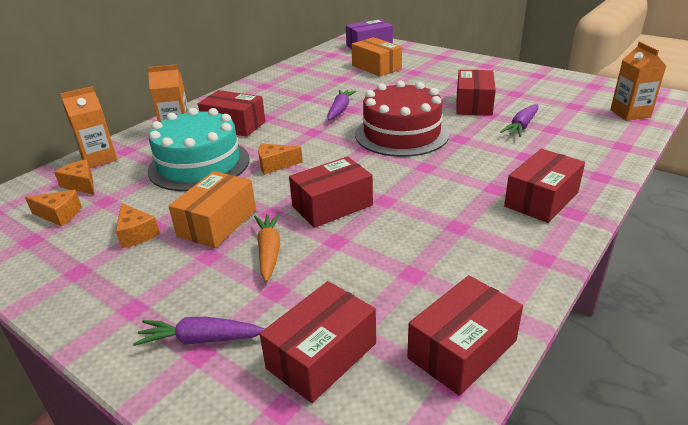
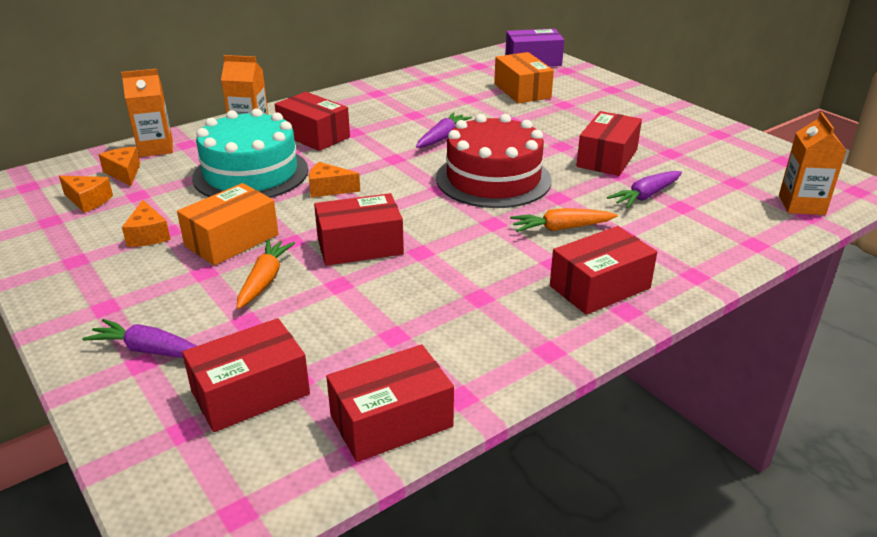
camera: 15 degrees right, 0 degrees up
none -> orange carrot [510,208,617,232]

